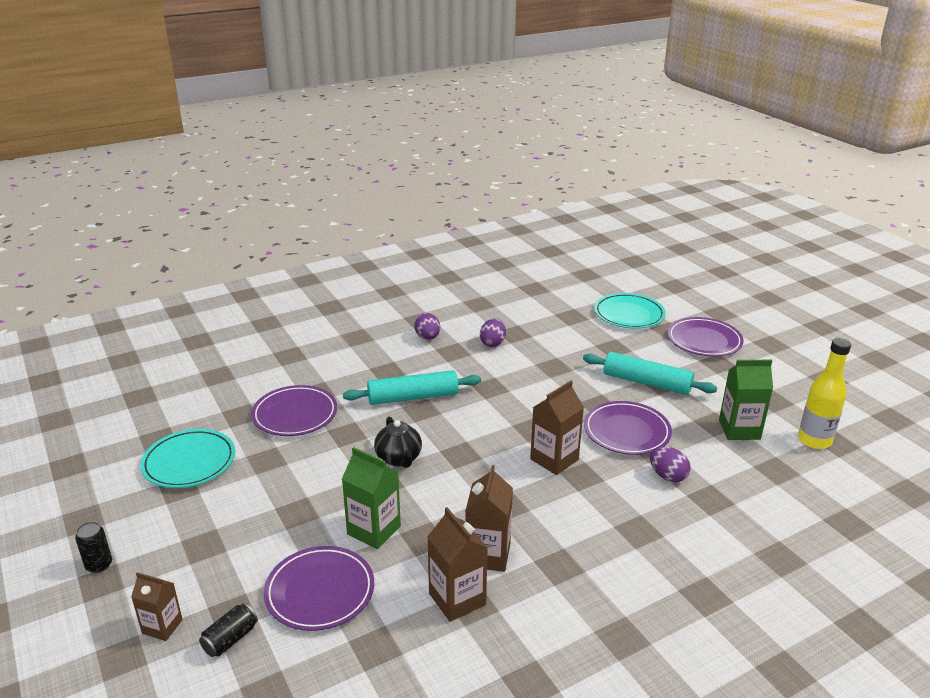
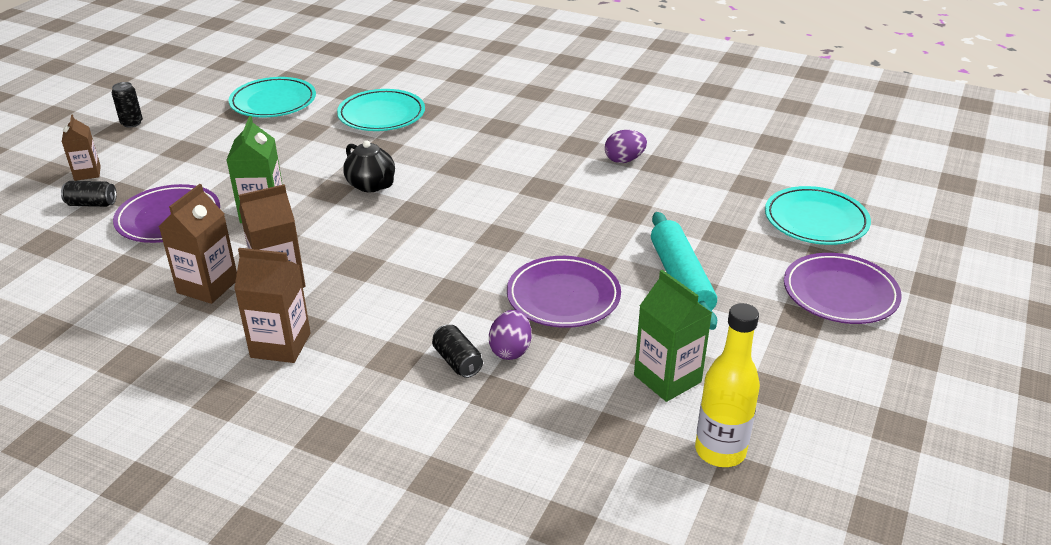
camera: 55 degrees right, 5 degrees up
purple plate [251,385,337,436] -> turquoise plate [337,89,425,131]
turquoise rolling pin [343,370,481,405] -> none
black teapot [374,417,422,468] -> black teapot turned 75 degrees counterclockwise [343,140,395,192]
purple egg [414,313,440,340] -> none
brown carton [530,381,584,475] -> brown carton moved to [234,248,311,363]
none -> black can [432,325,483,378]

